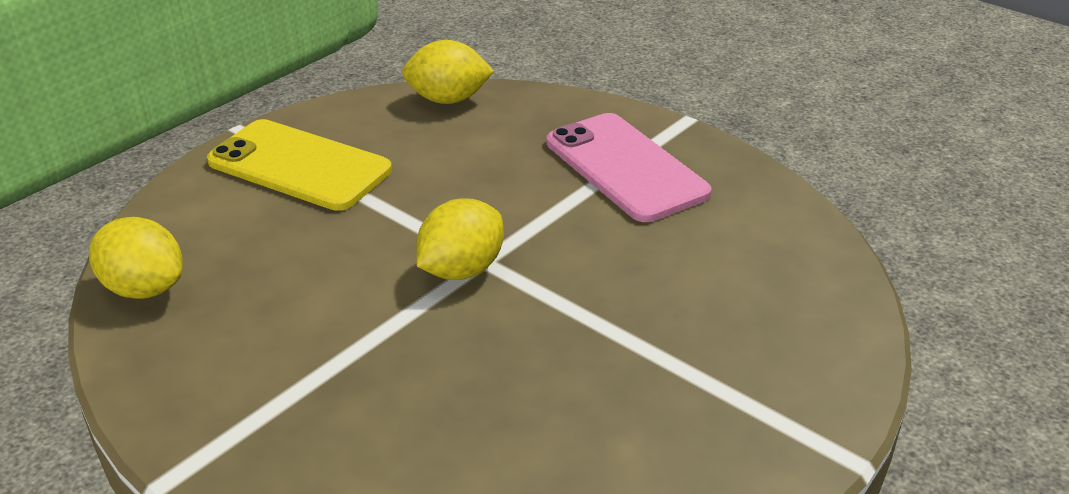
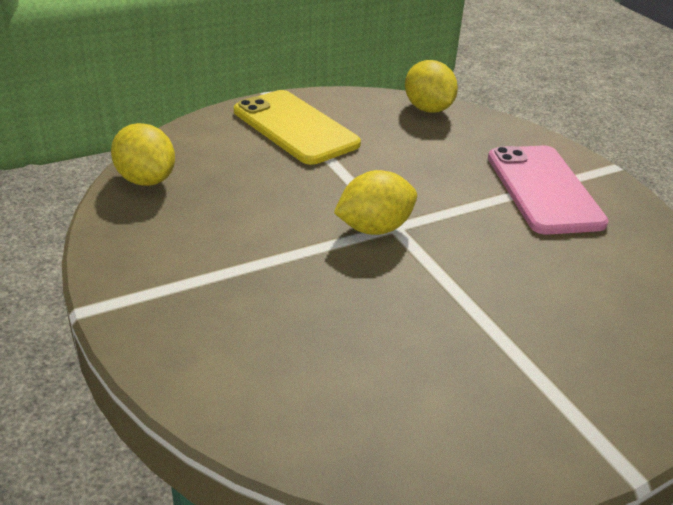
camera: 20 degrees right, 0 degrees up
yellow lemon [402,40,494,104] -> yellow lemon turned 45 degrees clockwise [405,60,458,113]

